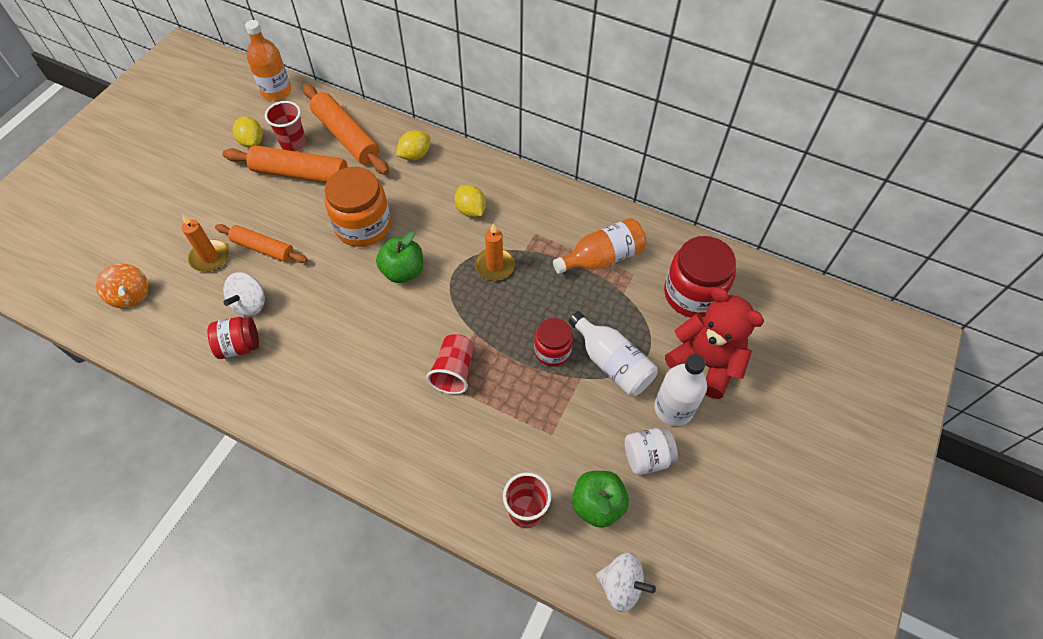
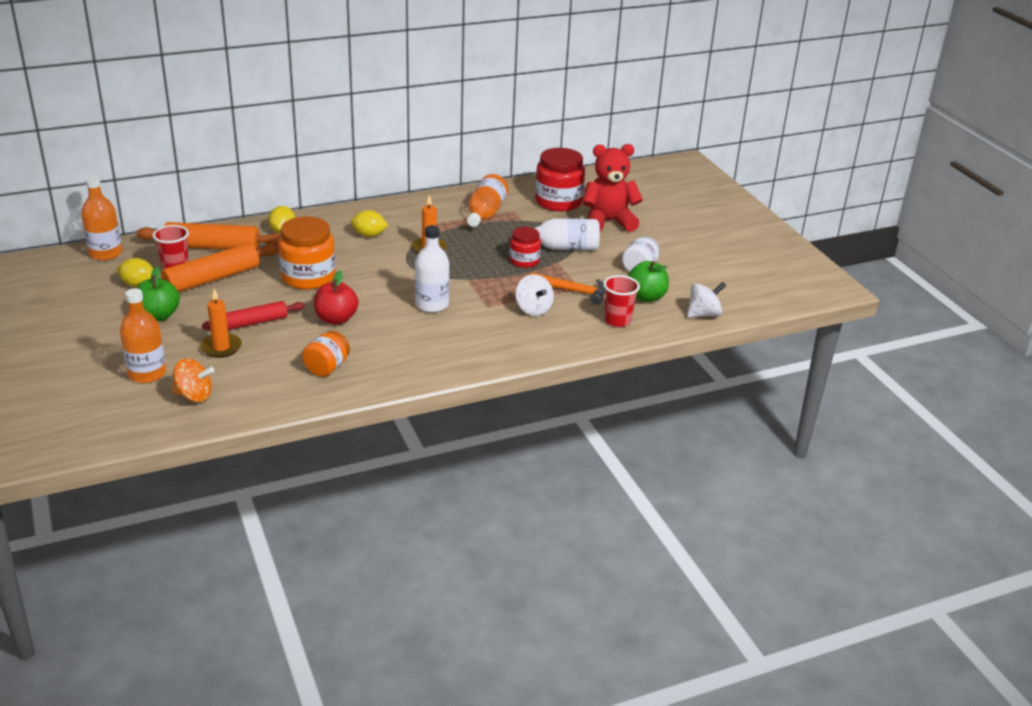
camera: 50 degrees left, 25 degrees down
red jar [208,317,259,359] -> orange jar [302,331,350,377]
orange rolling pin [215,224,308,263] -> red rolling pin [202,301,305,330]
white spinning top [223,272,265,317] -> white spinning top moved to [515,274,554,316]
green apple [376,232,423,283] -> green apple moved to [137,267,180,321]
red cup [426,334,475,394] -> none
white bottle [654,354,707,426] -> white bottle moved to [415,225,450,313]
none -> orange bottle [120,288,166,383]
none -> red apple [314,271,359,325]
none -> orange hammer [530,272,605,305]

